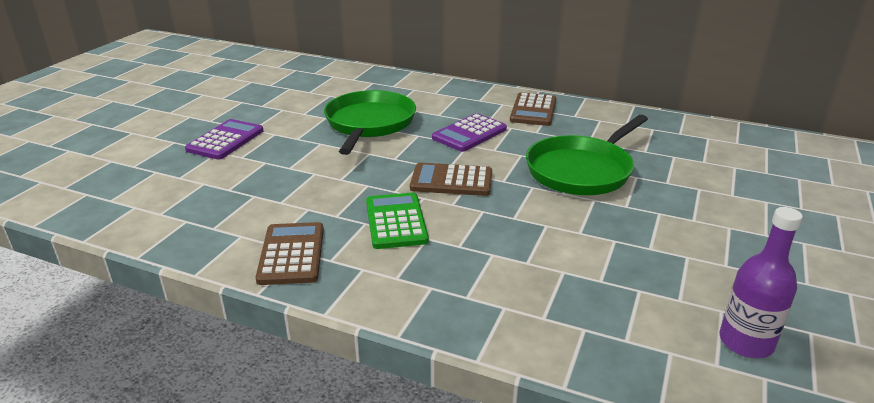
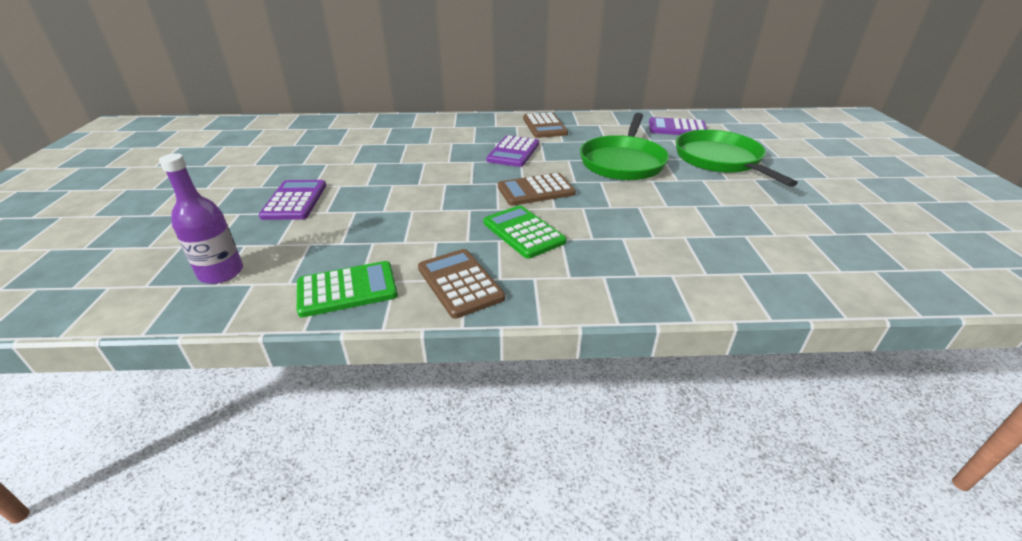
camera: 25 degrees left, 5 degrees up
green pan [324,90,416,155] -> green pan moved to [676,130,798,187]
purple bottle [720,207,803,358] -> purple bottle moved to [159,153,243,284]
none -> green calculator [297,261,398,317]
none -> purple calculator [649,117,707,135]

